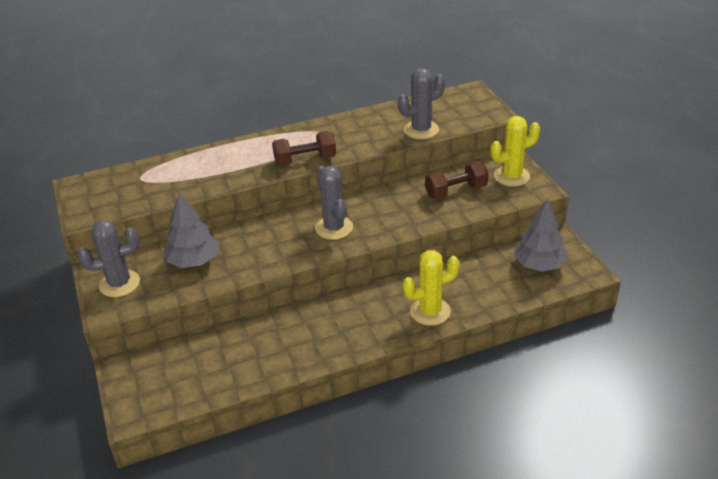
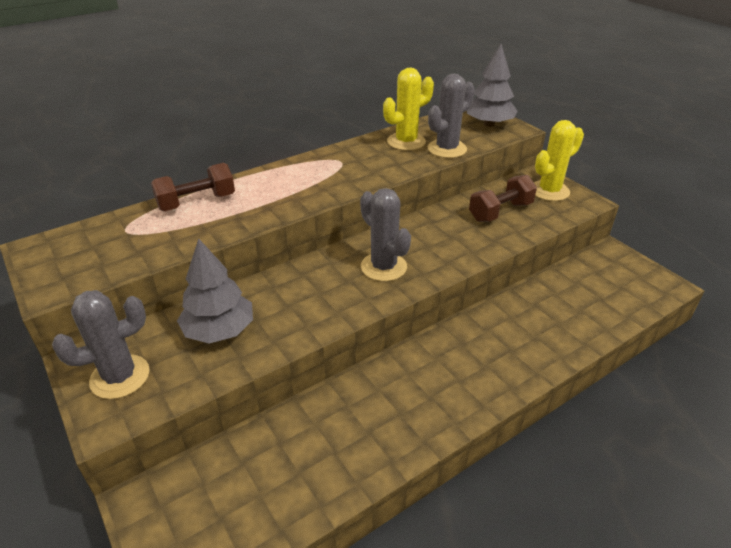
camera: 15 degrees left, 0 degrees up
brown dumbbell [272,131,336,166] -> brown dumbbell moved to [151,163,235,211]
yellow cactus [402,250,460,326] -> yellow cactus moved to [383,67,434,151]
grey tree [514,199,569,272] -> grey tree moved to [467,44,518,127]

